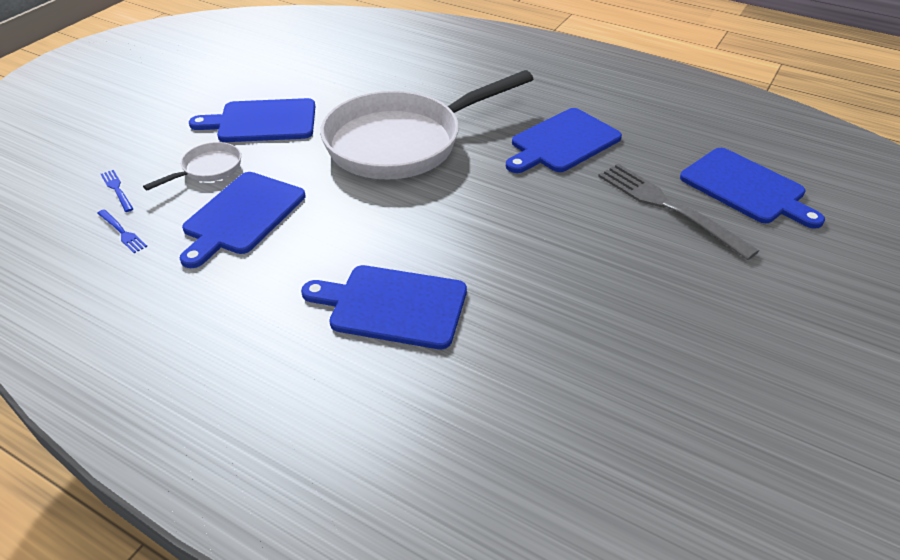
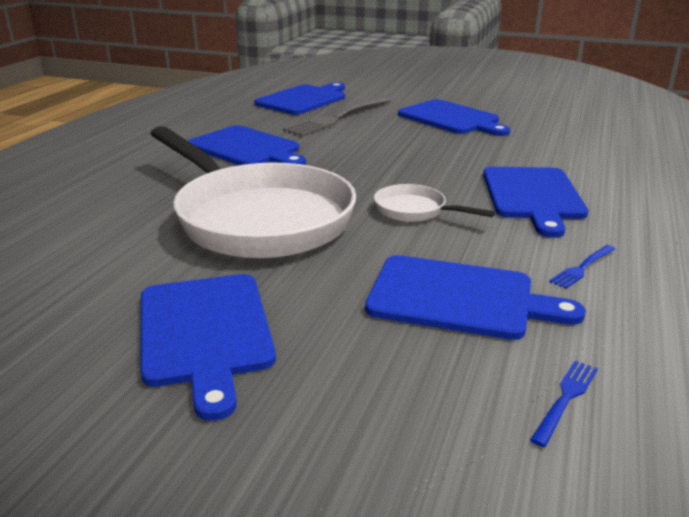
camera: 100 degrees left, 15 degrees down
blue fork [101,170,133,212] -> blue fork moved to [549,245,615,289]
white pan [143,142,241,191] -> white pan moved to [374,184,495,222]
none -> blue cutting board [398,99,510,136]

